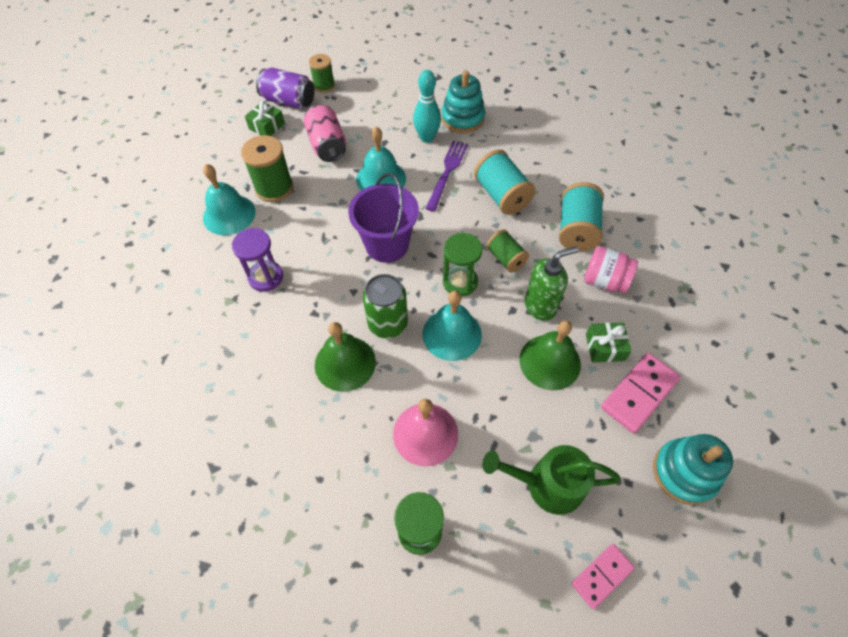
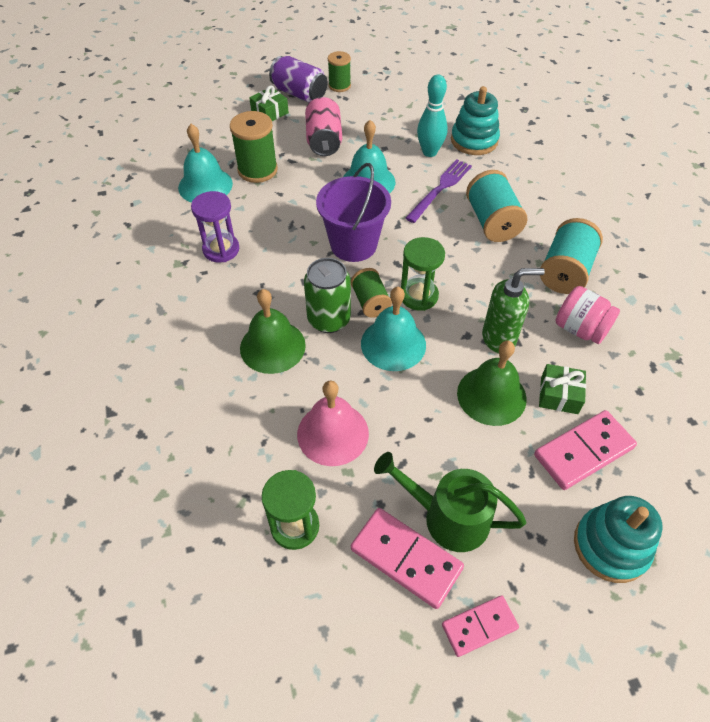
camera: 15 degrees right, 5 degrees down
green spool [486,229,529,273] -> green spool moved to [351,268,392,318]
none -> pink domino [351,508,464,609]

